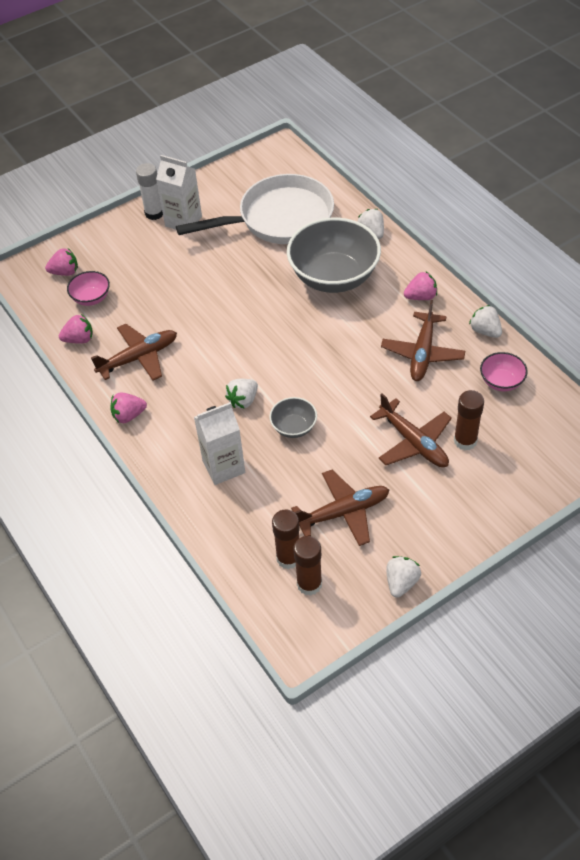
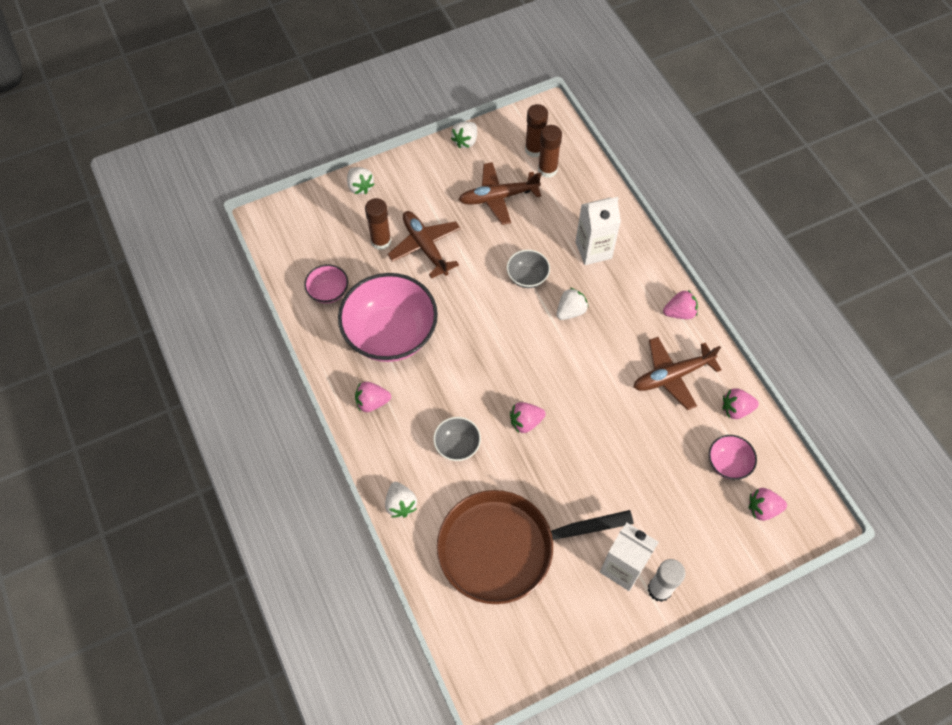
camera: 175 degrees left, 10 degrees up
white pan [176,174,334,244] -> brown pan [437,490,634,604]
grey bowl [287,218,381,293] -> grey bowl [433,417,481,461], size x0.46
brown plane [381,300,465,381] -> pink bowl [338,273,438,362]
white strawberry [469,305,502,338] -> white strawberry moved to [347,167,375,194]
none -> pink strawberry [510,402,546,433]

